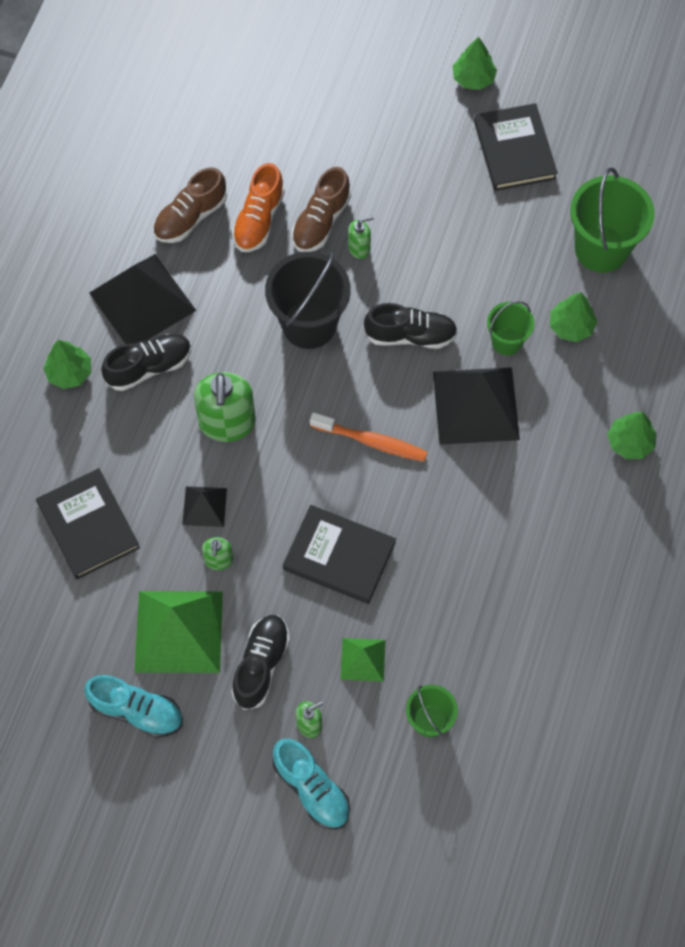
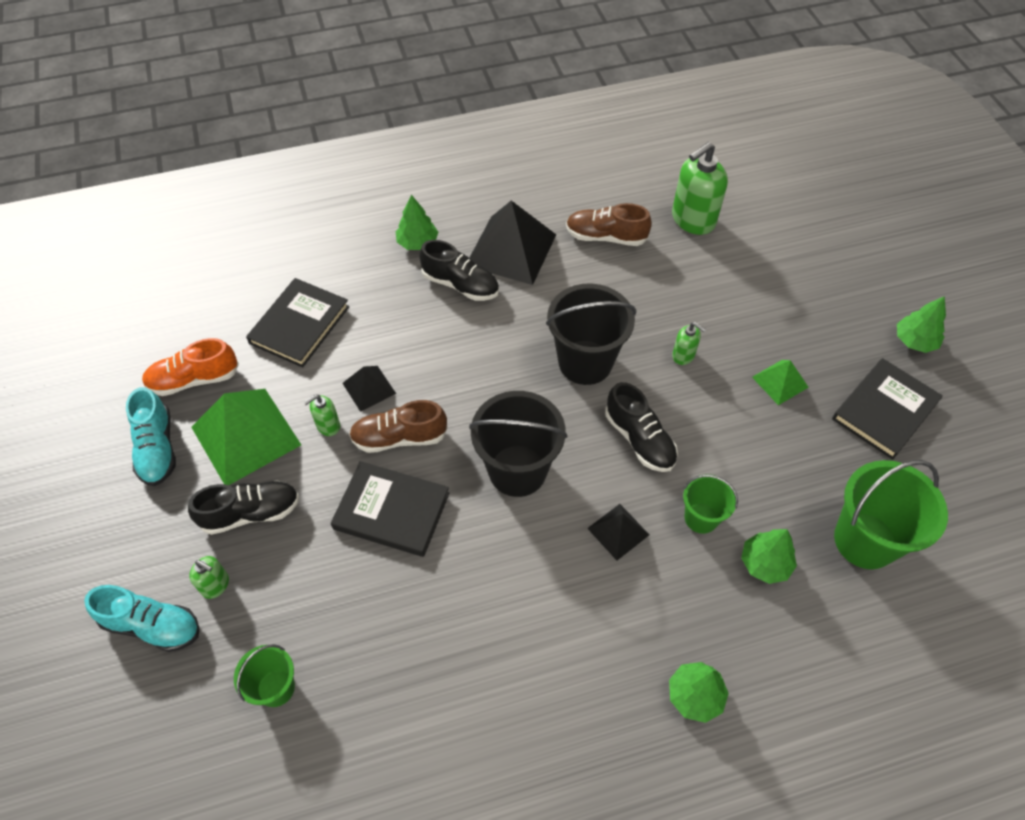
camera: 55 degrees right, 10 degrees down
green soap dispenser [194,372,256,442] -> green soap dispenser moved to [672,142,728,235]
orange shoe [232,163,285,252] -> orange shoe moved to [142,338,239,396]
turquoise shoe [272,739,350,830] -> turquoise shoe turned 90 degrees counterclockwise [84,585,200,652]
black book [283,505,396,604] -> black book turned 60 degrees counterclockwise [331,461,450,557]
brown shoe [292,167,351,252] -> brown shoe moved to [349,400,448,453]
orange toothbrush [310,412,427,461] -> black bucket [469,391,568,497]
green pyramid [340,638,385,682] -> green pyramid moved to [752,360,809,405]
black pyramid [433,367,520,445] -> black pyramid [587,504,649,560], size x0.51

